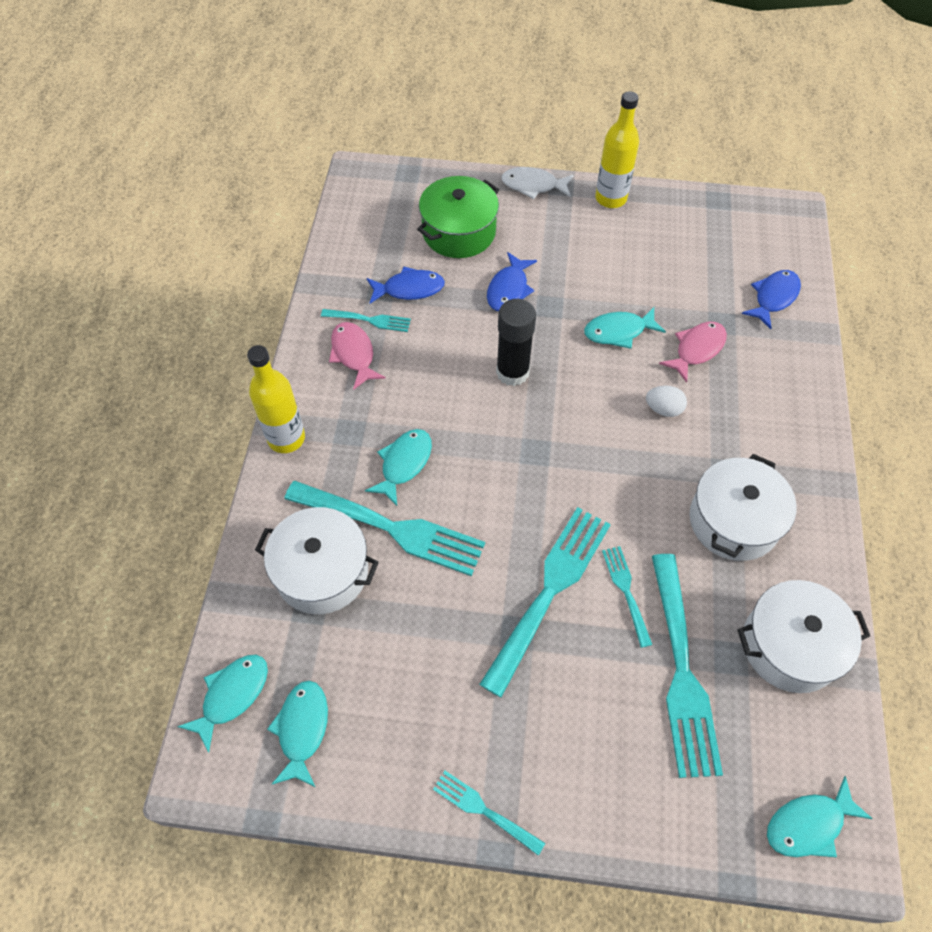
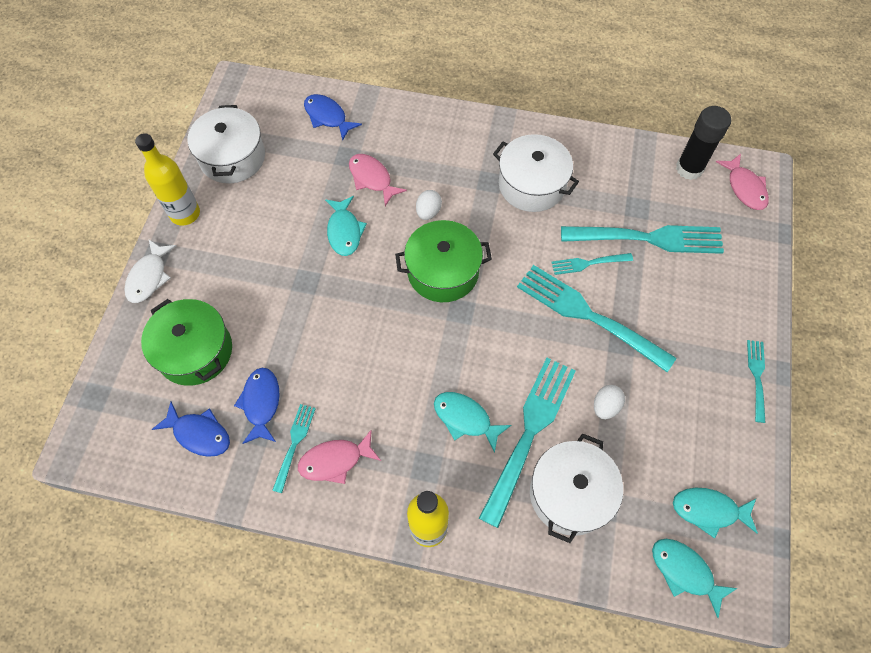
camera: 85 degrees left, 5 degrees up
turquoise fork [433,771,545,856] -> turquoise fork turned 150 degrees clockwise [747,340,765,423]
blue fish [487,252,537,311] -> blue fish moved to [152,401,230,457]
black glue stick [496,299,536,386] -> black glue stick moved to [676,106,731,180]
white pot [738,580,870,693] -> white pot moved to [188,105,265,183]
turquoise fish [767,776,873,857] -> pink fish [716,154,769,210]
none -> green pot [395,220,492,302]
none -> white egg [594,385,625,420]

